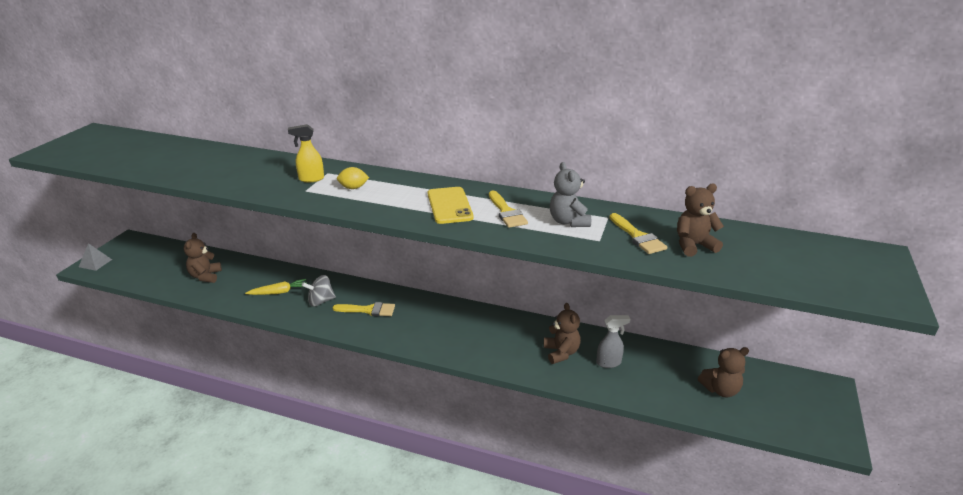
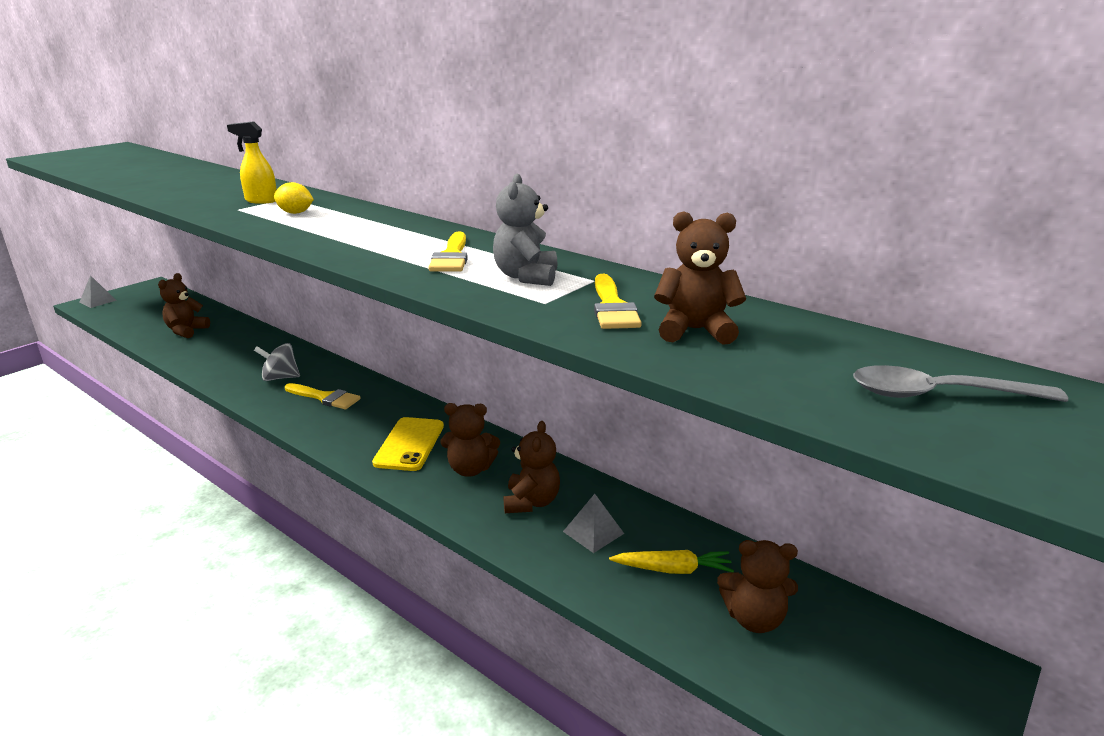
camera: 20 degrees right, 5 degrees down
yellow carrot [245,279,307,295] -> yellow carrot moved to [609,550,734,574]
yellow phone [428,187,474,224] -> yellow phone moved to [372,417,444,471]
grey spray bottle [596,315,630,368] -> grey pyramid [563,494,624,553]
none -> brown teddy bear [440,403,500,477]
none -> grey spoon [853,365,1068,402]

